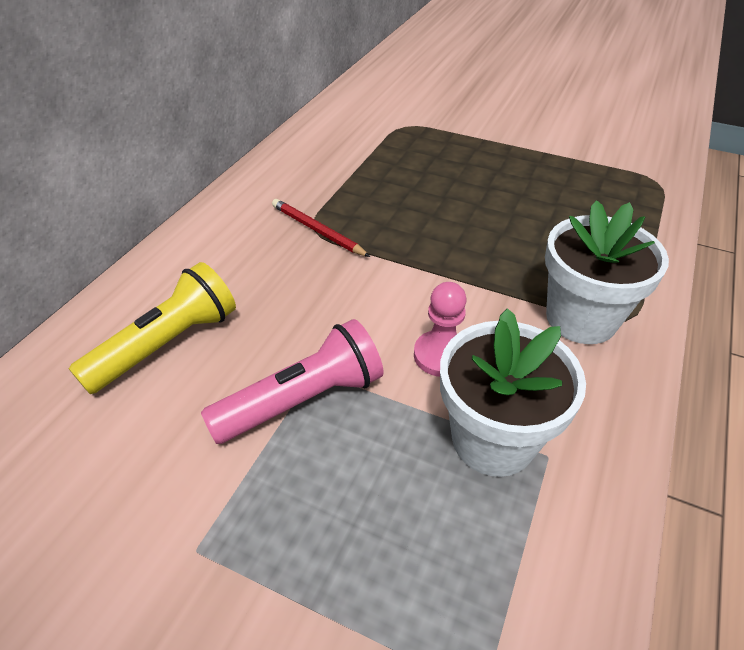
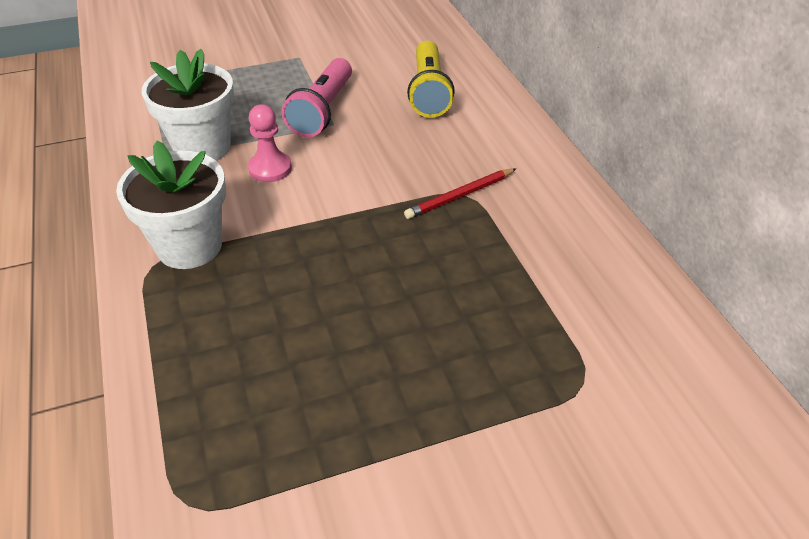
camera: 135 degrees right, 0 degrees up
red pencil [272,199,370,257] -> red pencil turned 150 degrees clockwise [404,168,516,219]

